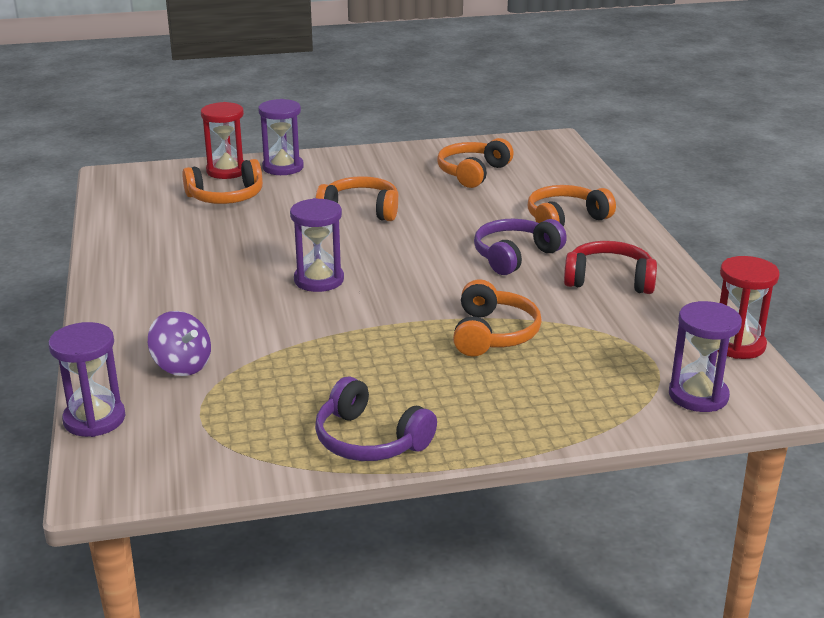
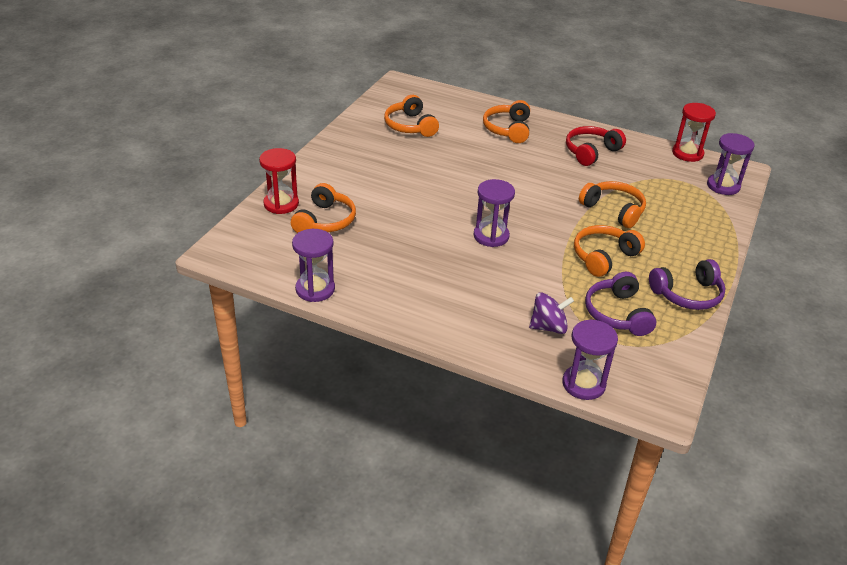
camera: 55 degrees left, 10 degrees up
purple hourglass [258,99,304,175] -> purple hourglass moved to [292,229,335,302]
orange headphones [316,176,399,221] -> orange headphones moved to [574,225,645,277]
purple headphones [474,219,567,275] -> purple headphones moved to [585,272,657,336]

